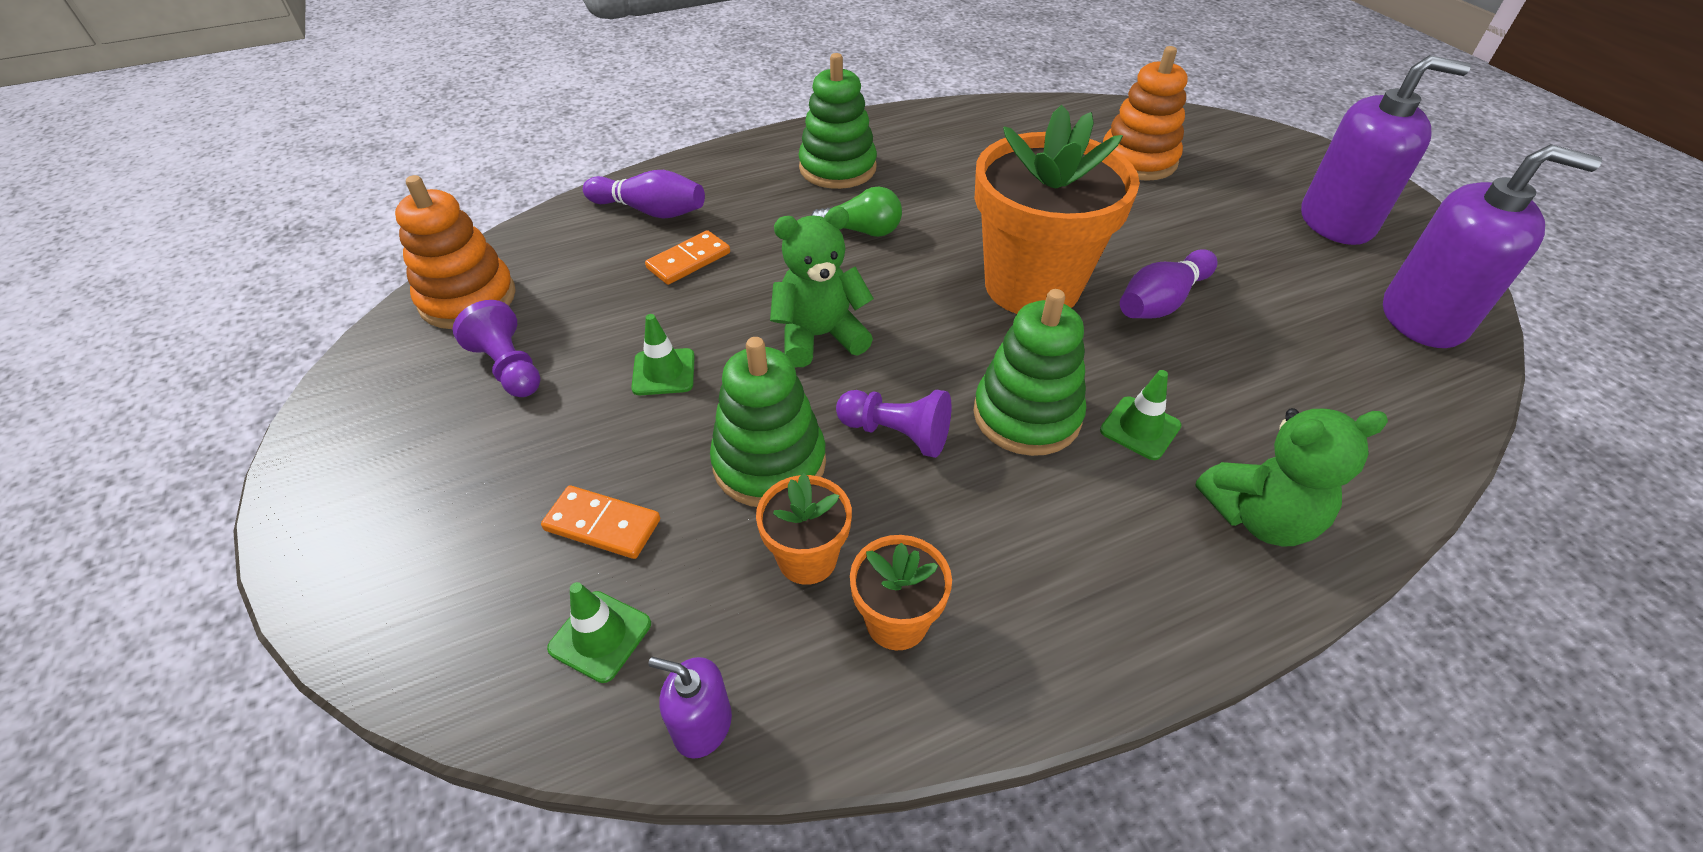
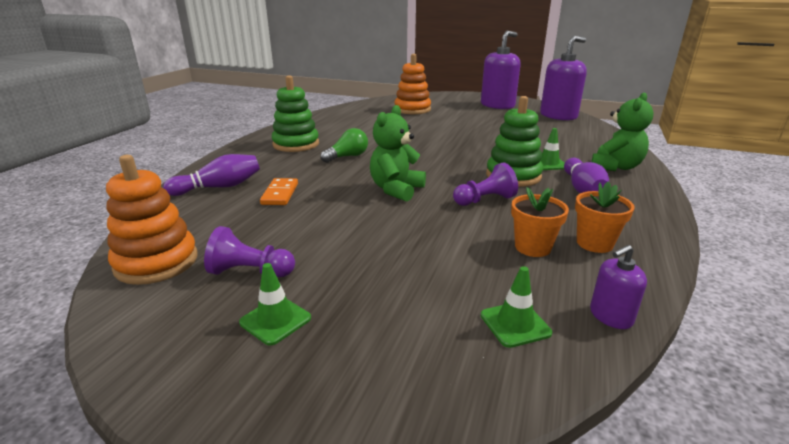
camera: 45 degrees left, 20 degrees down
orange domino [541,485,660,559] -> none
green traffic cone [631,314,695,395] -> green traffic cone moved to [239,263,311,346]
green stacking toy [710,337,826,507] -> none
orange flower pot [975,105,1140,314] -> none
purple bowling pin [1120,249,1217,319] -> purple bowling pin moved to [564,158,609,193]

